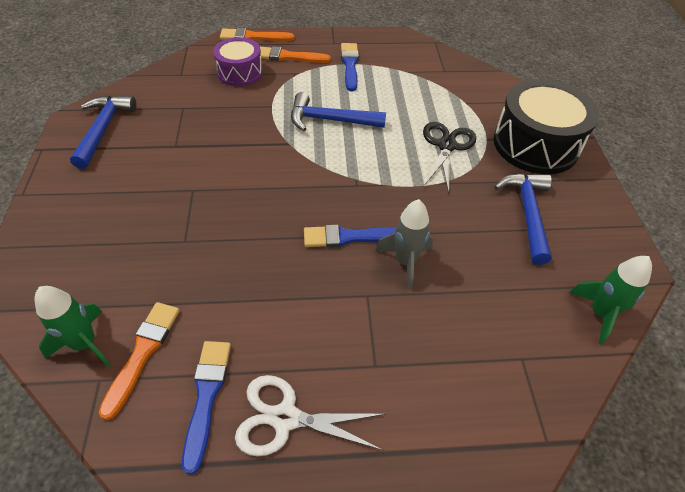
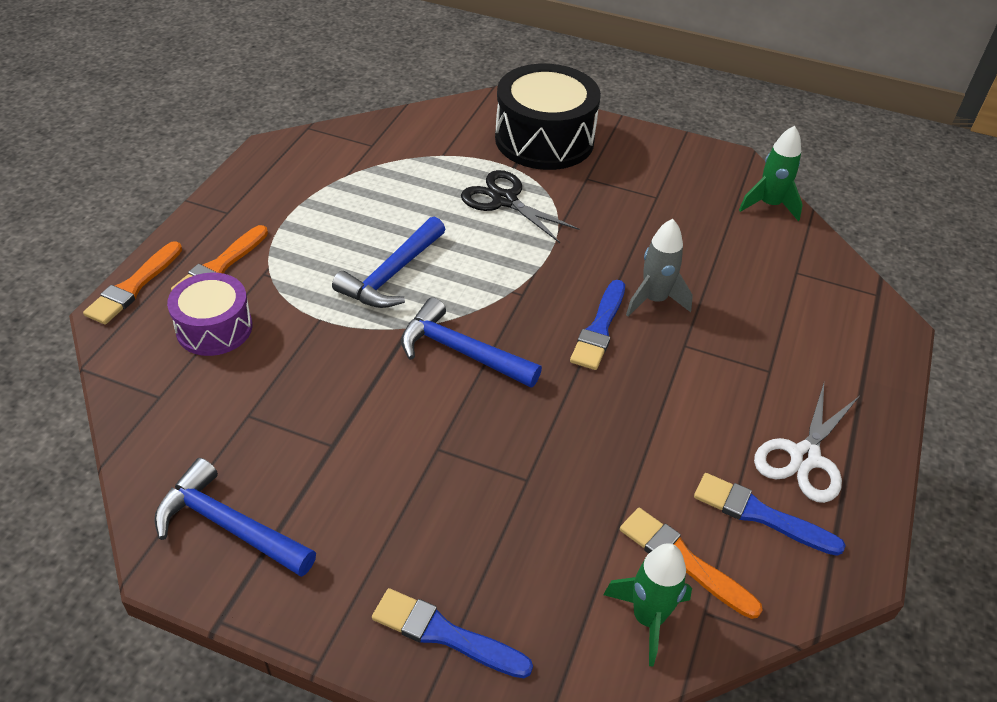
camera: 65 degrees left, 5 degrees down
blue brush [341,43,359,91] -> blue brush moved to [372,588,533,678]
blue hammer [494,173,552,265] -> blue hammer moved to [401,297,542,388]

